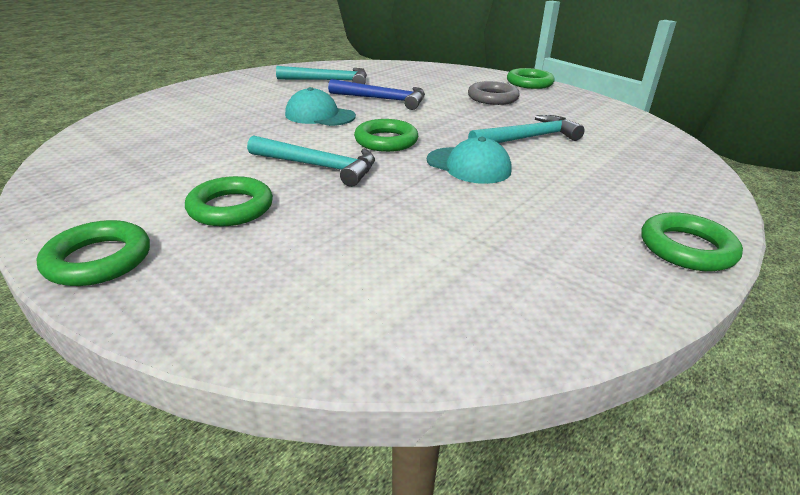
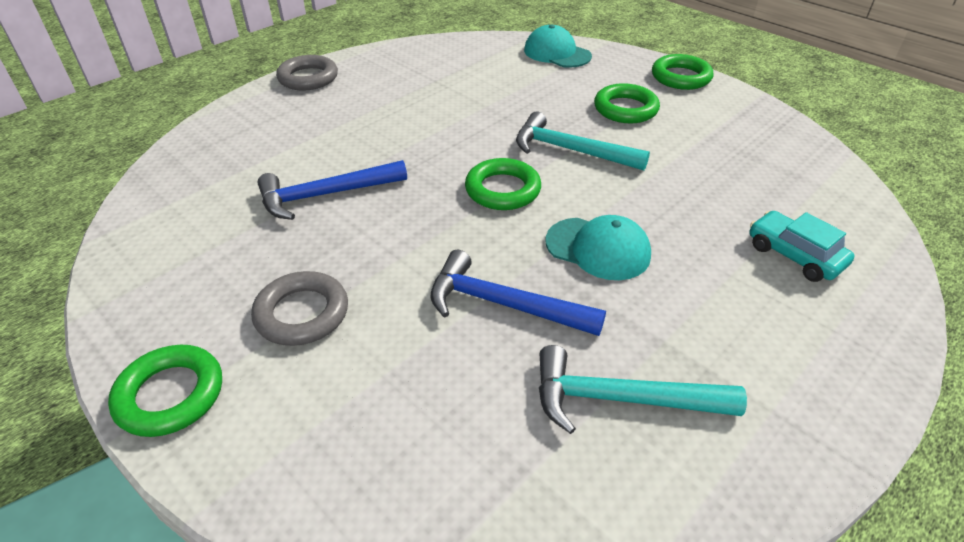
camera: 175 degrees left, 10 degrees up
turquoise cap [427,137,512,184] -> turquoise cap moved to [524,25,592,68]
turquoise hammer [468,115,585,143] -> blue hammer [258,160,407,220]
green ring [642,212,743,271] -> grey ring [276,55,338,90]
none -> turquoise car [749,211,855,282]

